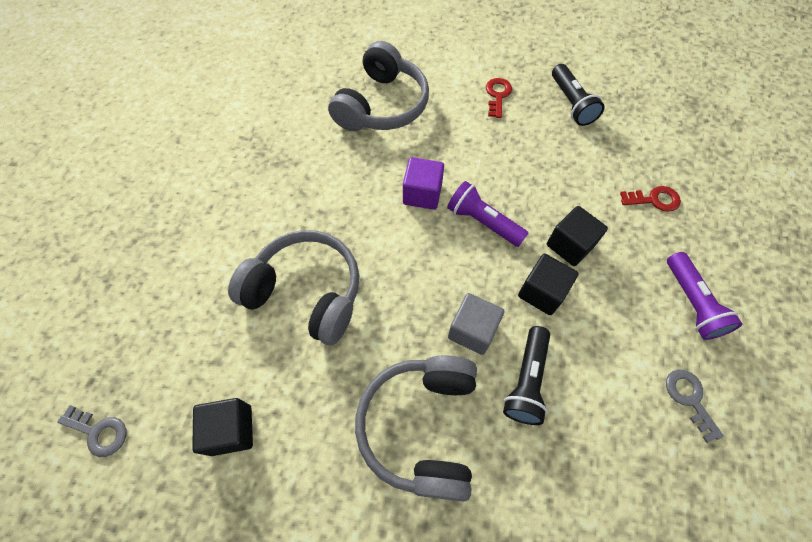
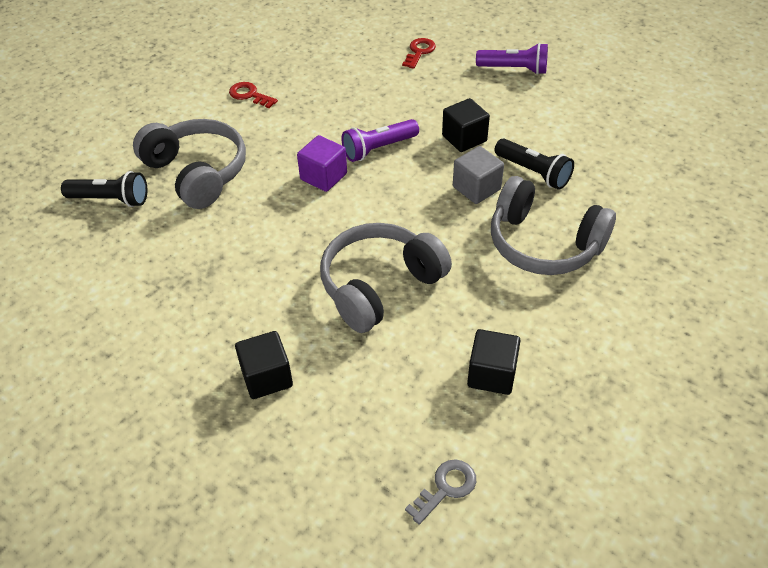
camera: 65 degrees left, 15 degrees down
black cube [547,206,608,266] -> black cube moved to [235,331,293,399]
black flashlight [552,64,604,126] -> black flashlight moved to [61,171,147,207]
grey key [666,369,724,443] -> none

